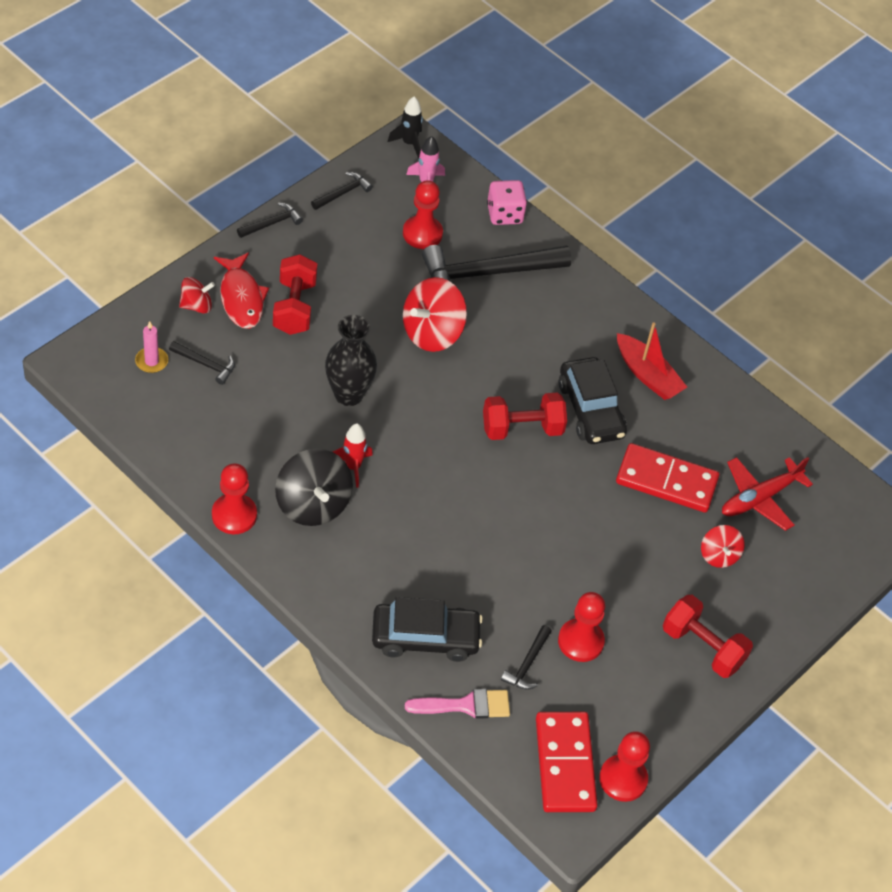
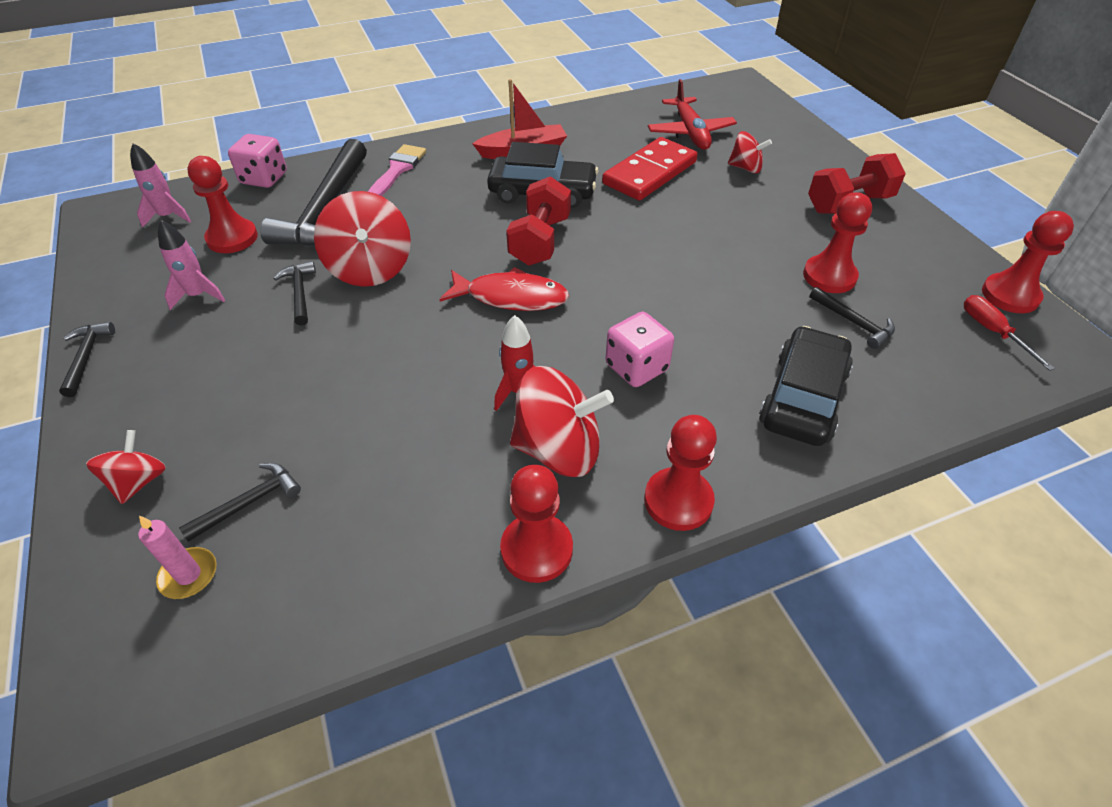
camera: 60 degrees left, 5 degrees down
red fish [214,252,269,329] -> red fish moved to [439,267,569,311]
red dumbbell [273,254,317,335] -> none
black spinning top [275,448,353,526] -> red spinning top [510,366,614,477]
black hammer [311,172,373,210] -> black hammer moved to [274,261,316,326]
black vase [325,315,377,406] -> none
black rocket [388,96,423,158] -> none
pink brush [405,689,510,719] -> pink brush moved to [368,144,426,196]
red domino [536,712,598,812] -> red screwdriver [964,295,1055,371]
none -> pink rocket [158,220,225,310]
none -> pink dice [605,312,674,387]
none -> red pawn [644,415,717,531]

